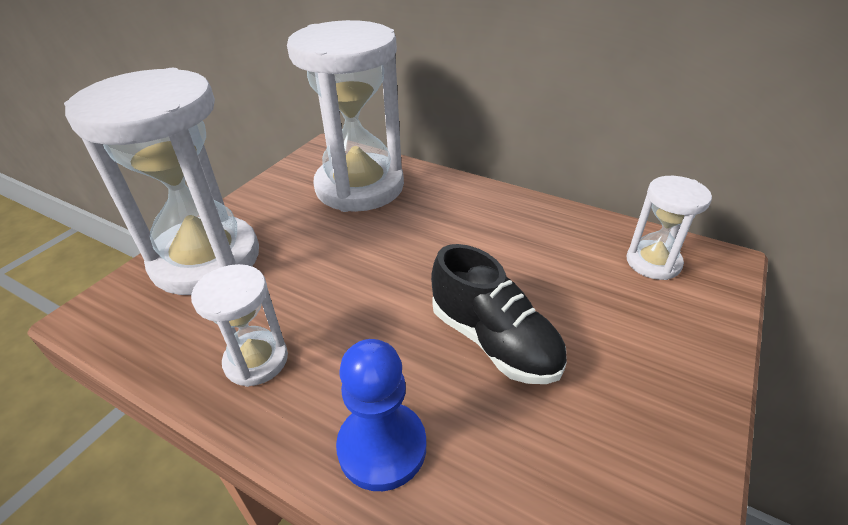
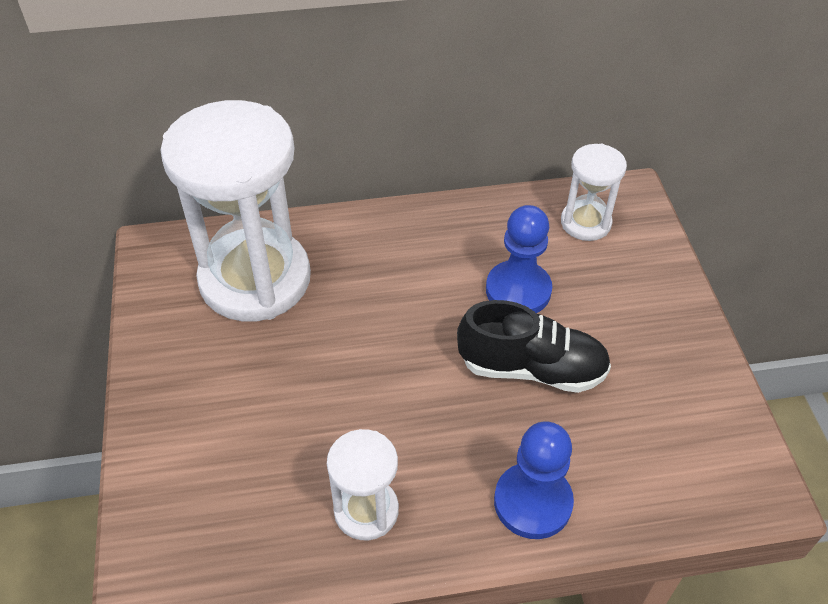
camera: 40 degrees left, 10 degrees up
white hourglass [64,68,259,295] -> none
none -> blue pawn [486,205,552,313]

